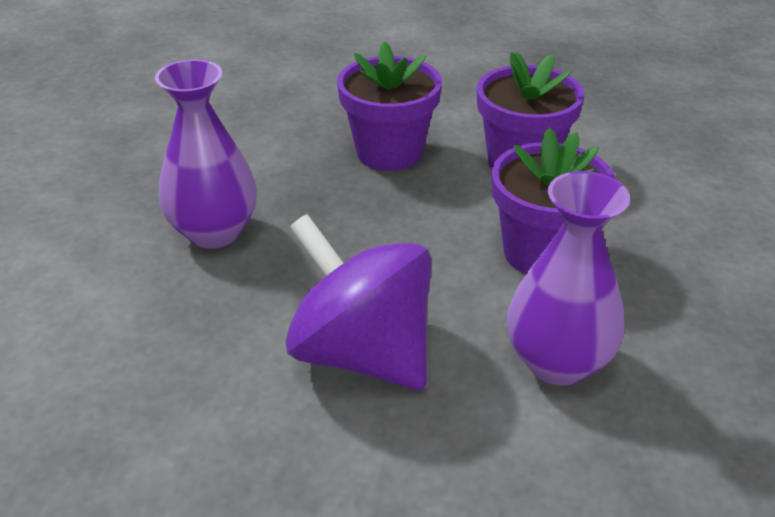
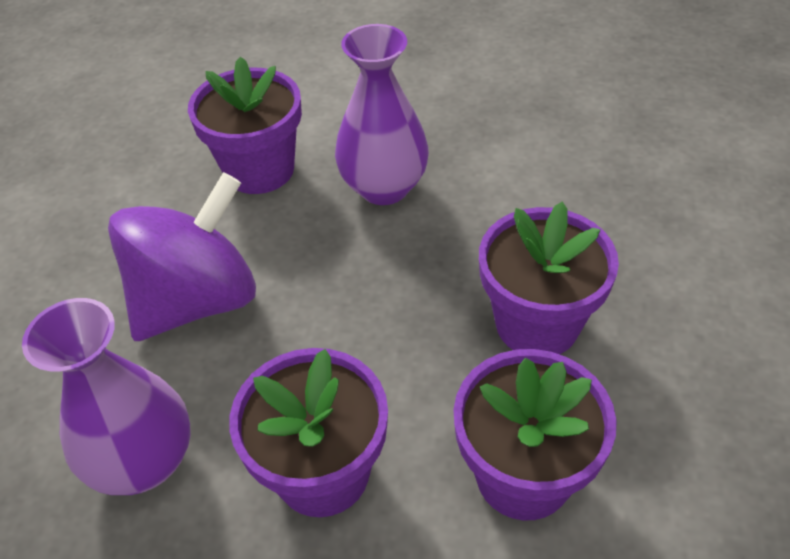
camera: 95 degrees right, 10 degrees up
none -> purple flower pot [188,57,302,194]

